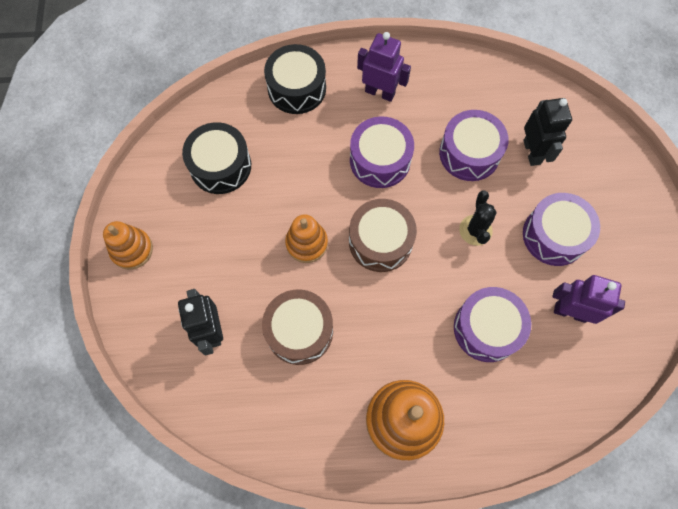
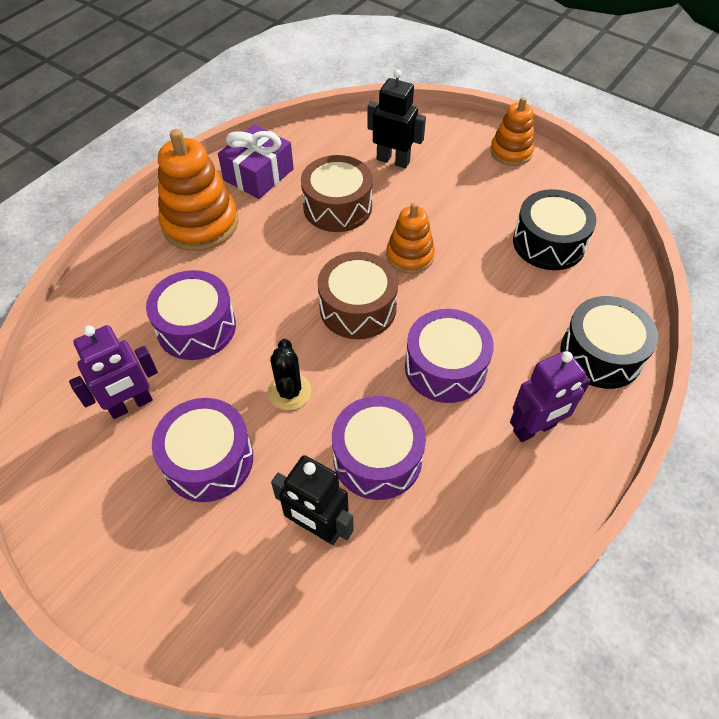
camera: 130 degrees right, 15 degrees down
black cactus [459,191,496,246] -> black cactus turned 45 degrees clockwise [268,339,311,410]
none -> purple gift [218,124,294,199]

